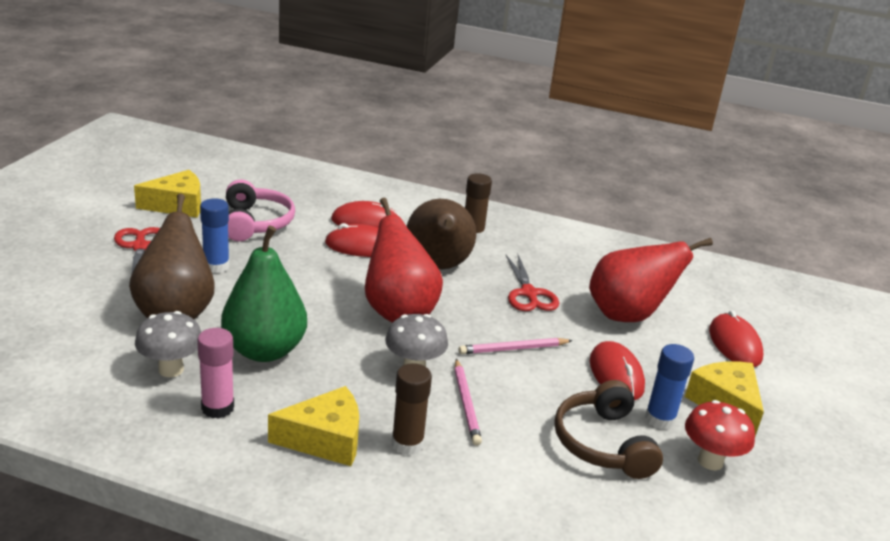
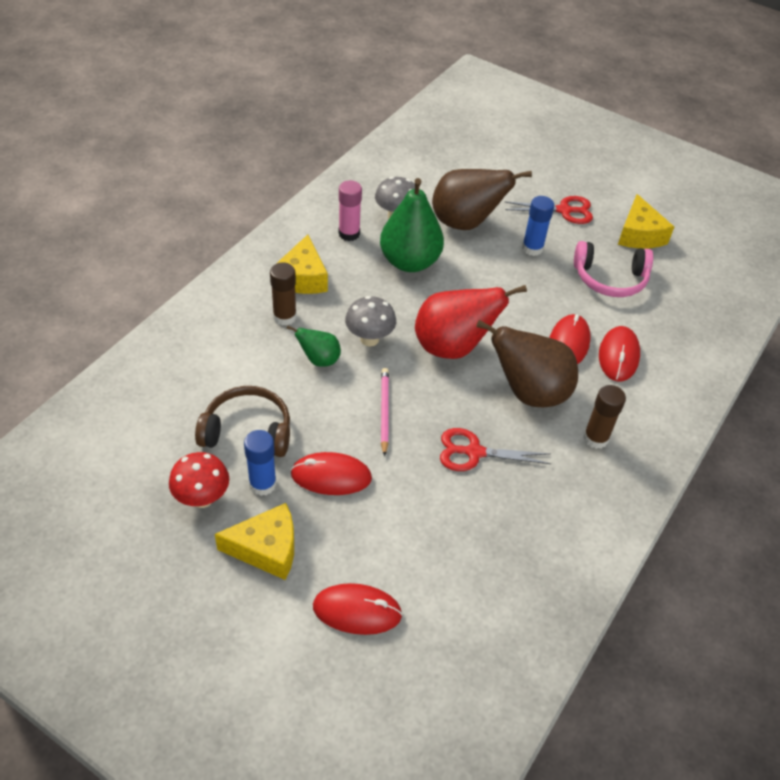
camera: 105 degrees right, 20 degrees up
pink pencil [455,359,482,446] -> green pear [287,325,341,367]
red pear [589,238,713,322] -> none

